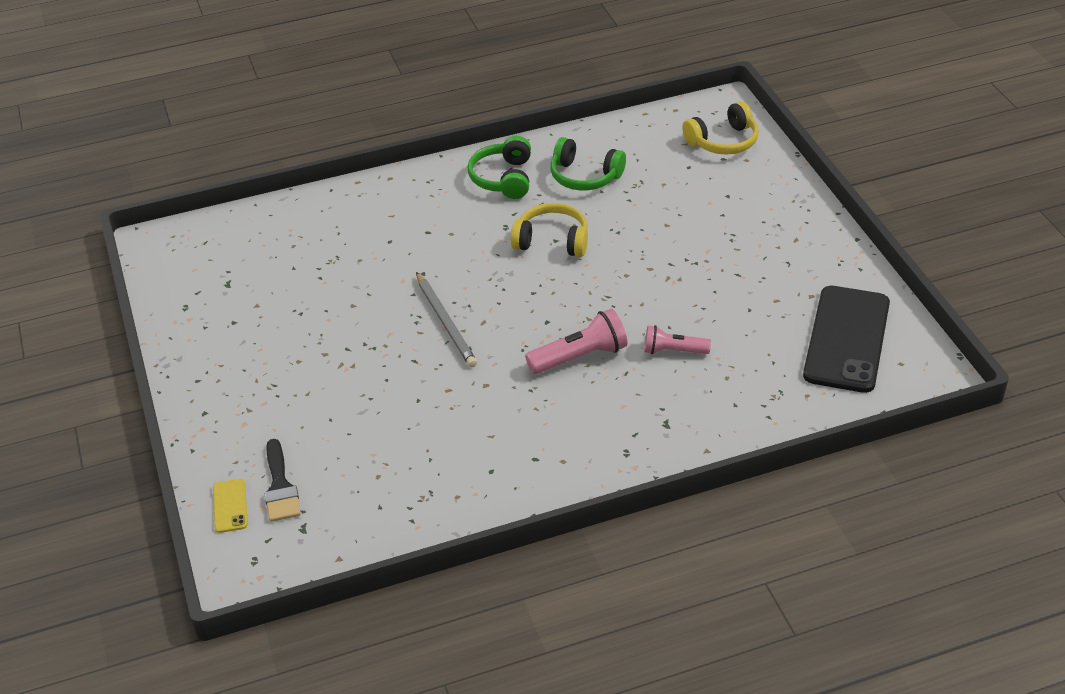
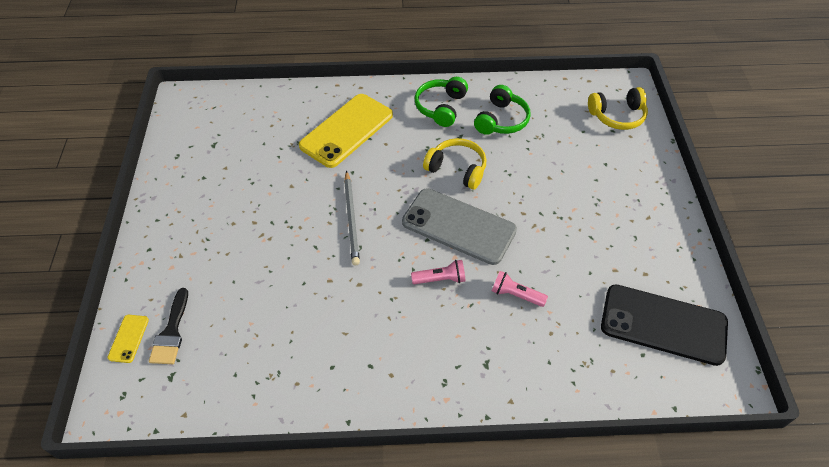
camera: 15 degrees right, 10 degrees up
pink flashlight [525,309,628,374] -> pink flashlight [411,260,466,284], size x0.66
green headphones [550,137,626,191] -> green headphones turned 105 degrees counterclockwise [474,85,531,135]
black phone [803,286,890,393] -> black phone turned 75 degrees clockwise [601,284,728,366]
none -> yellow phone [299,94,393,168]
none -> grey phone [402,188,517,265]

